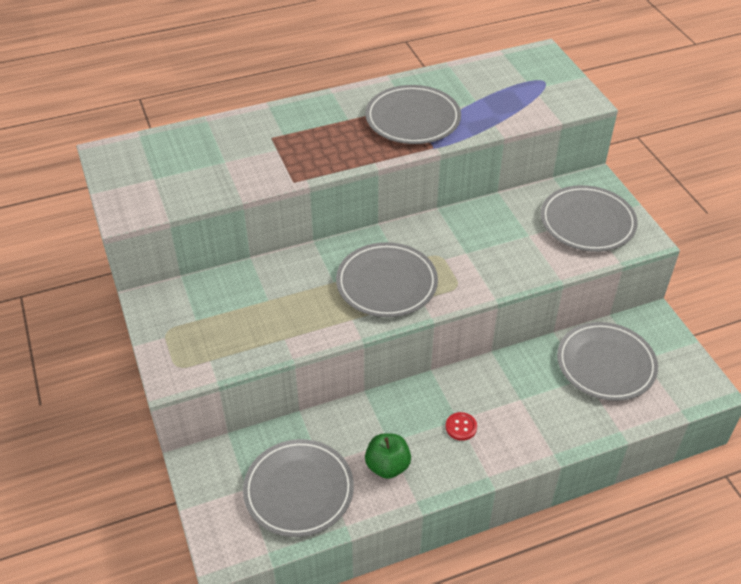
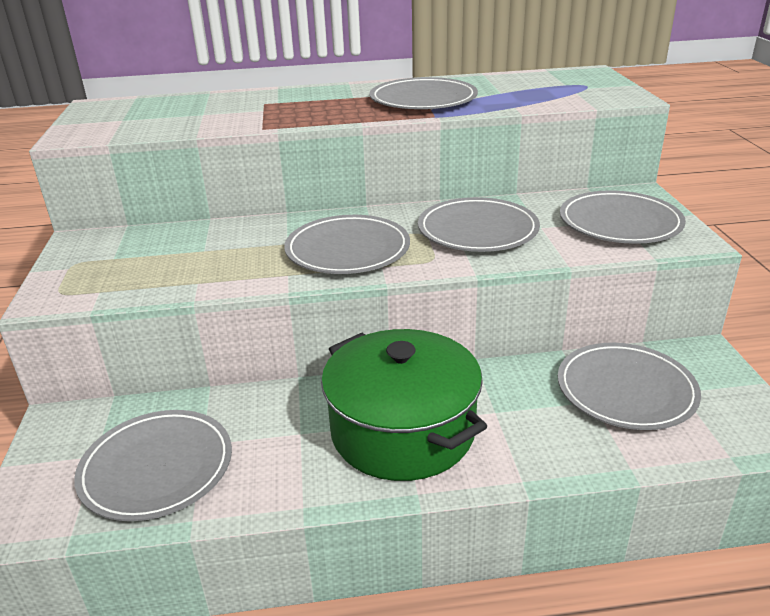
camera: 15 degrees right, 15 degrees down
green apple [365,433,411,479] -> none
red button [446,412,477,441] -> green pot [321,329,487,481]
none -> grey plate [418,197,540,252]

